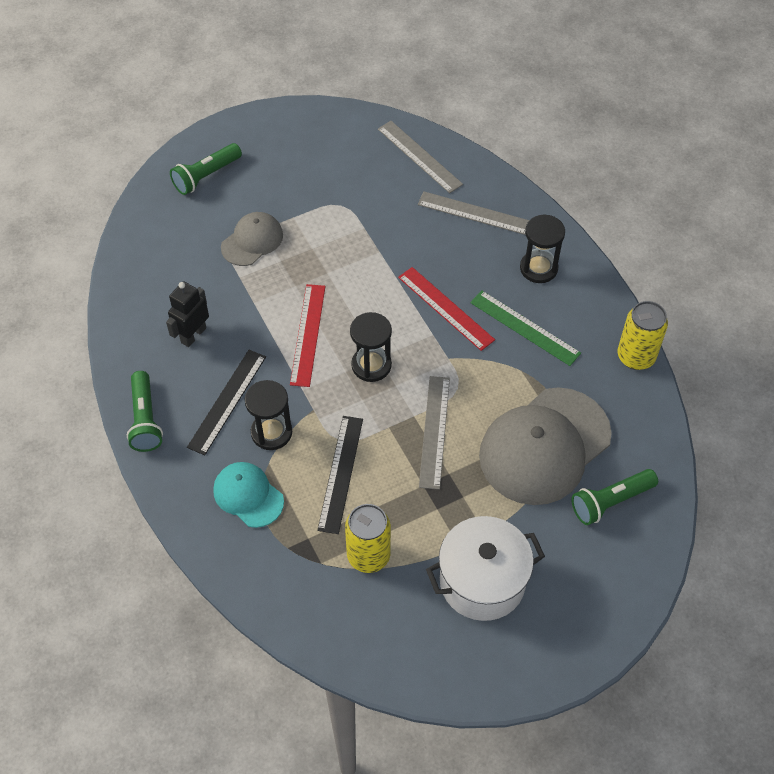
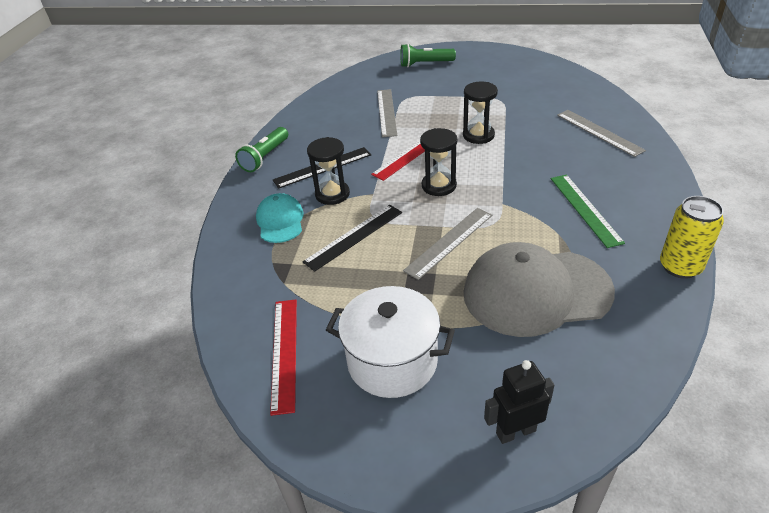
camera: 40 degrees right, 15 degrees down
black robot [166,281,209,347] -> black robot moved to [484,360,554,444]
grey cap [221,212,283,266] -> none
yellow can [345,504,391,573] -> none
grey ruler [378,121,463,193] -> grey ruler moved to [377,89,397,137]
red ruler [398,267,495,351] -> red ruler moved to [270,300,297,416]
black hourglass [520,214,565,283] -> black hourglass moved to [463,81,498,144]
green flashlight [571,469,658,525] -> none

